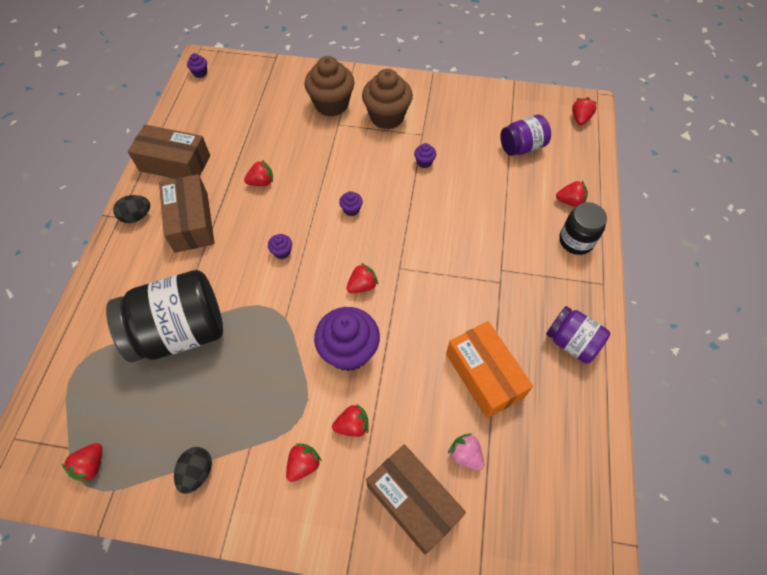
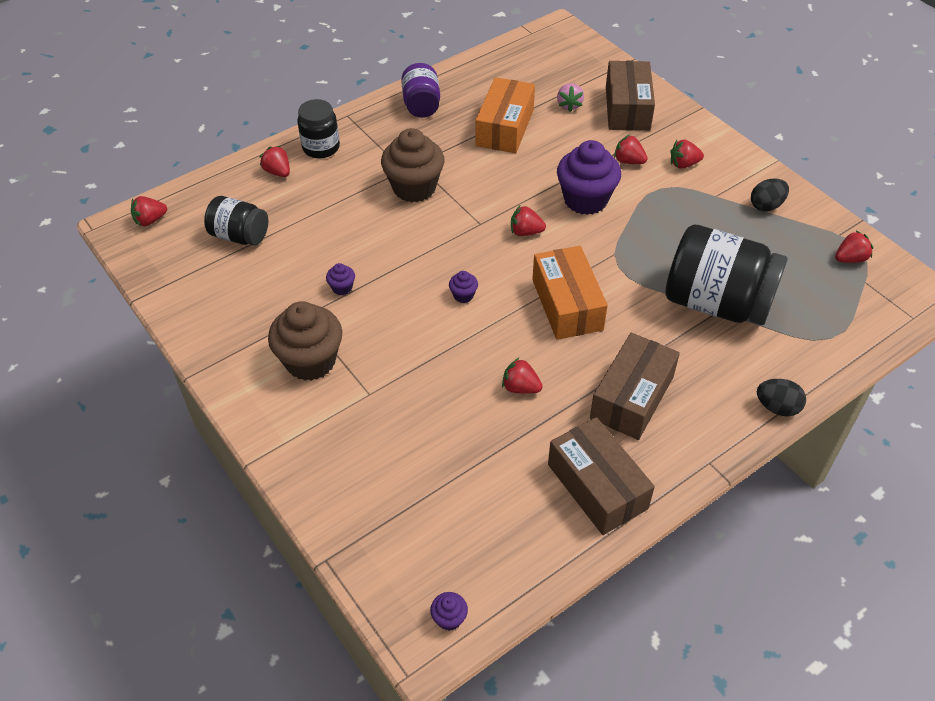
camera: 135 degrees left, 10 degrees down
black egg [113,195,150,223] -> black egg moved to [757,379,806,416]
purple cupcake [268,234,292,259] -> orange box [532,246,608,340]
brown cupcake [304,56,354,117] -> brown cupcake moved to [381,128,445,202]
purple jar [500,115,551,156] -> black jar [204,196,268,245]

